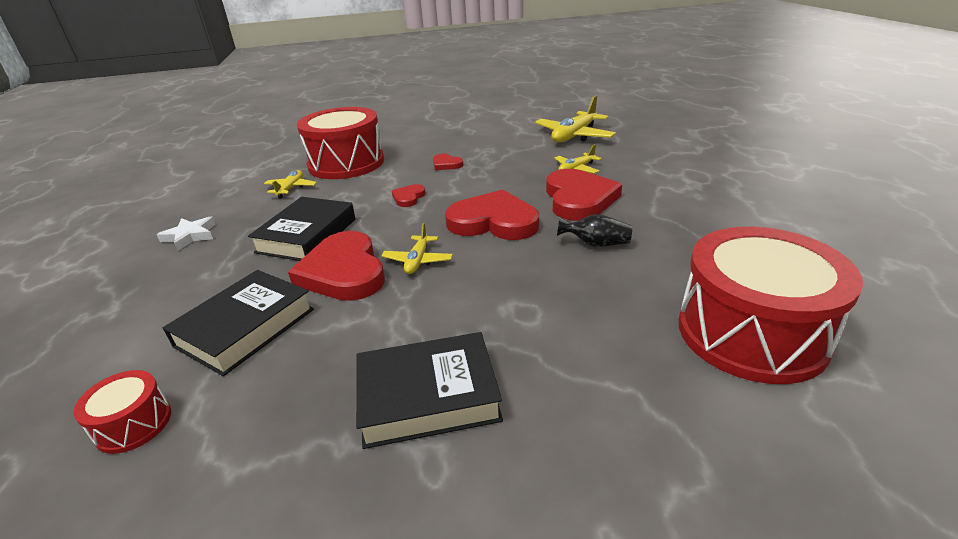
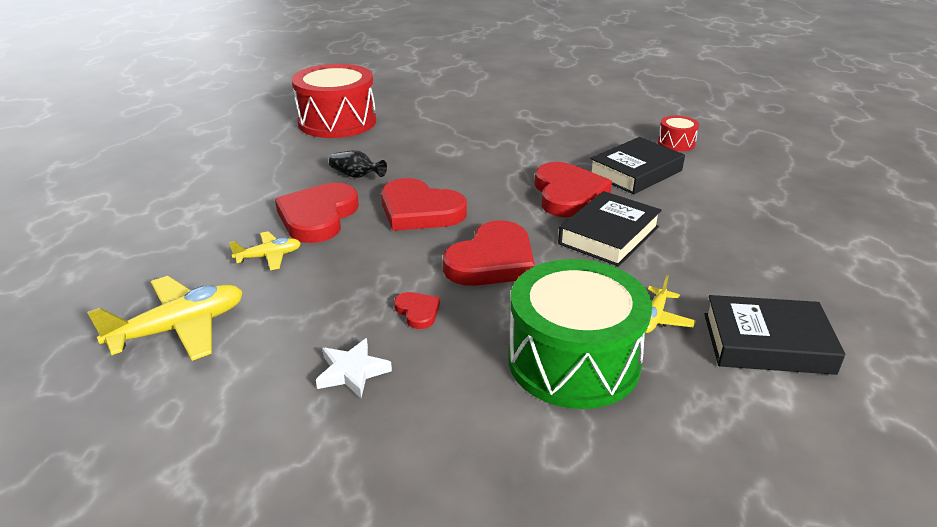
camera: 165 degrees left, 0 degrees up
white star [157,217,216,251] -> white star moved to [316,338,392,398]
red drum [297,107,384,179] -> green drum [508,259,652,409]
black book [356,332,503,449] -> black book moved to [704,295,845,375]
yellow plane [381,222,453,274] -> none
red heart [392,184,426,207] -> red heart [443,220,535,286], size x2.17

